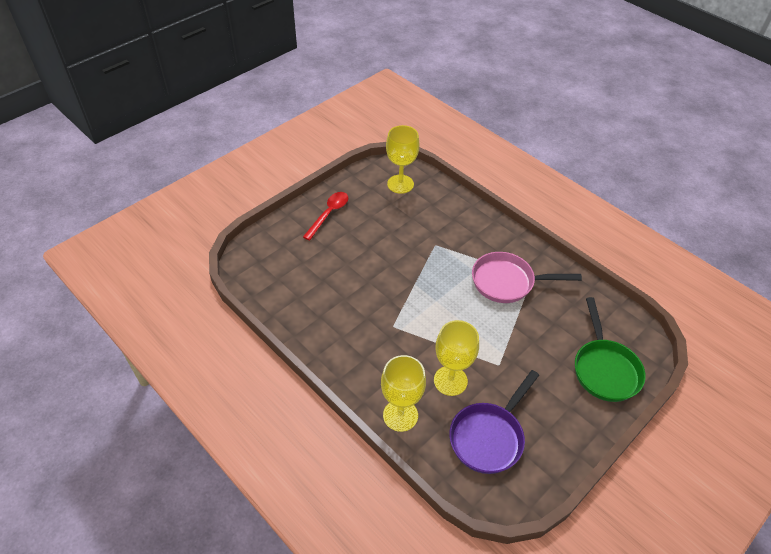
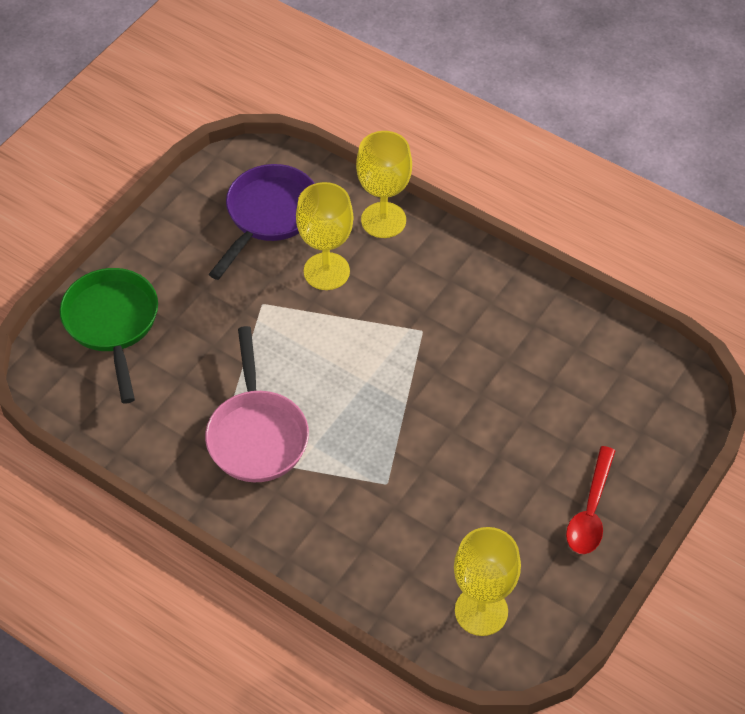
camera: 170 degrees right, 5 degrees up
pink pan [472,252,582,303] -> pink pan turned 90 degrees clockwise [205,326,309,482]

